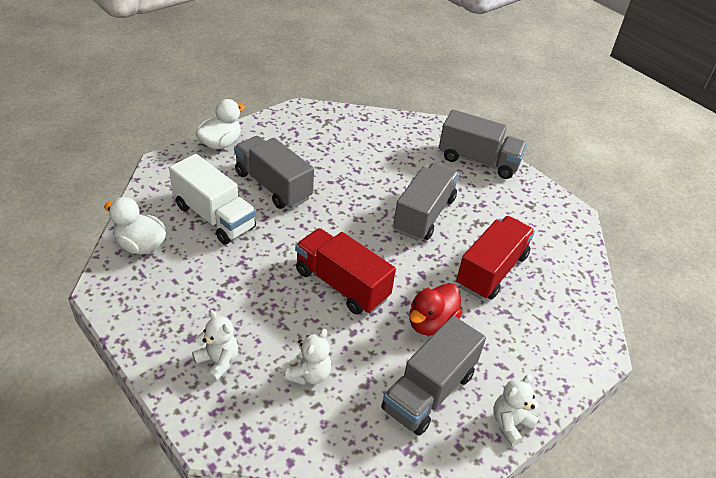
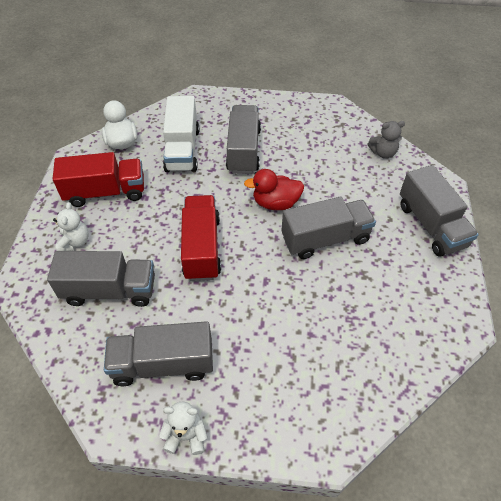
camera: 50 degrees right, 10 degrees up
white duck [196,99,245,149] -> none
white teddy bear [285,329,331,385] -> grey truck [47,251,155,307]
red duck [409,283,462,336] -> red duck moved to [244,169,304,210]
red truck [456,216,535,299] -> red truck moved to [53,152,144,207]
none -> grey teddy bear [368,121,405,159]

